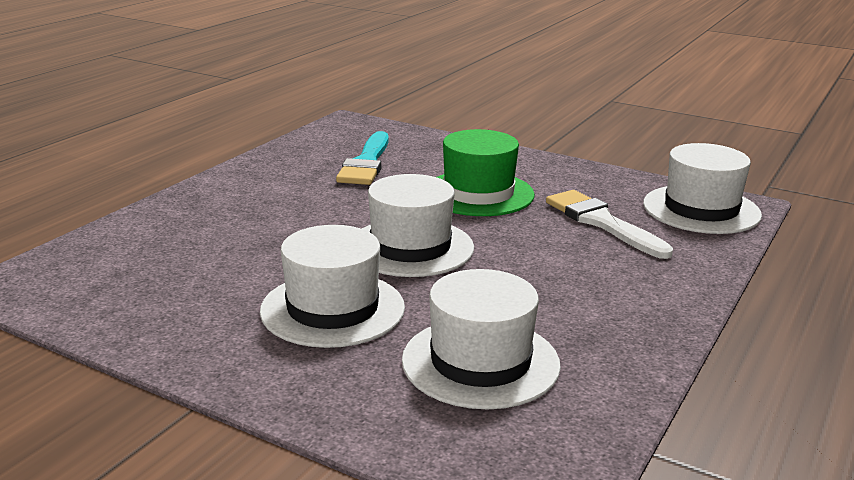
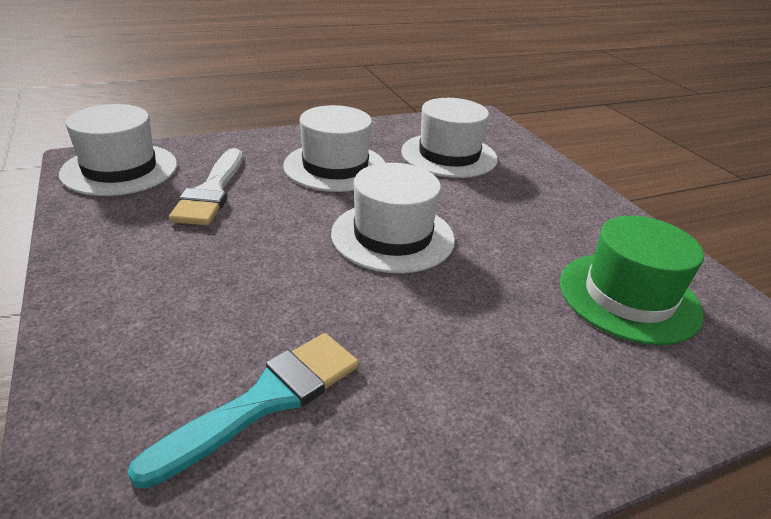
camera: 145 degrees left, 10 degrees up
white hat [260,225,405,348] -> white hat moved to [283,105,385,192]
green hat [437,129,535,216] -> green hat moved to [560,216,704,345]

